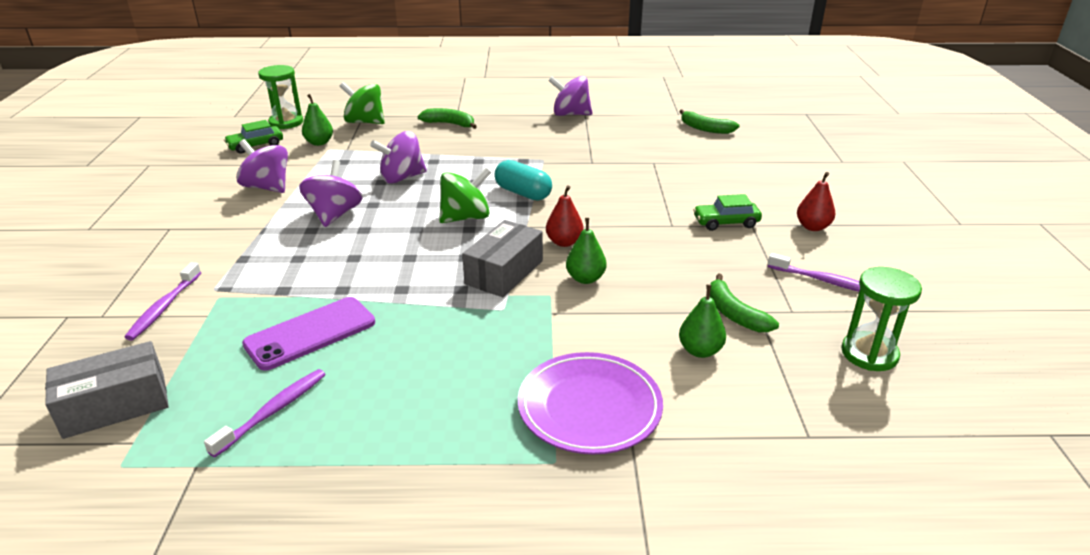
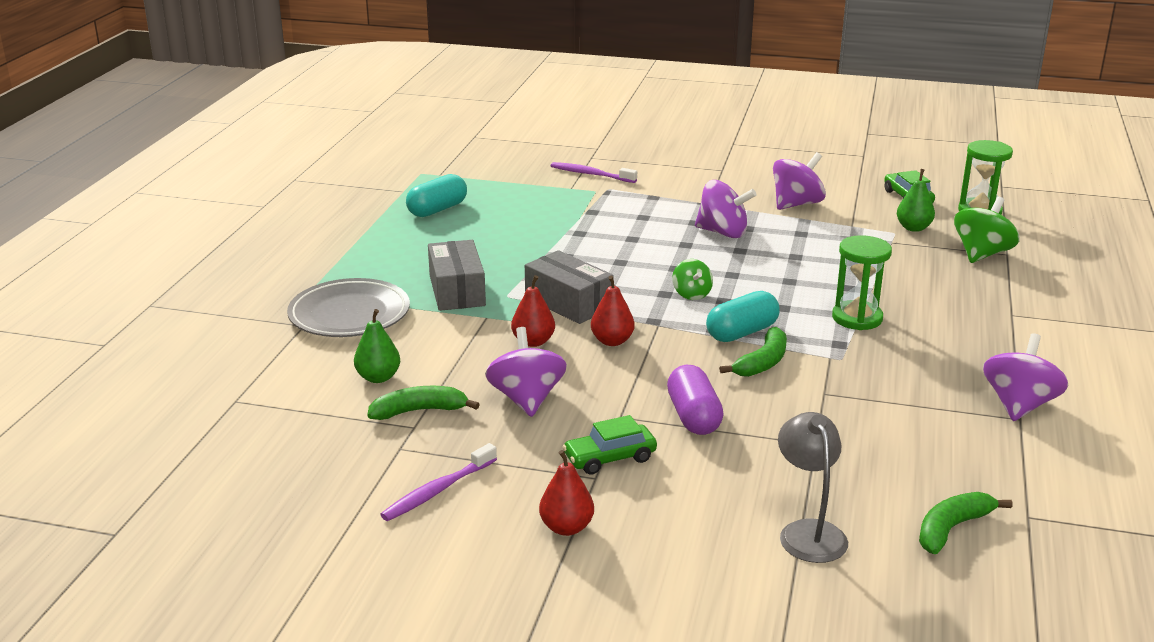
camera: 105 degrees right, 5 degrees down
grey box [45,341,169,439] -> grey box moved to [428,240,486,311]
purple toothbrush [204,369,326,458] -> turquoise capsule [406,174,467,217]
purple phone [242,297,375,371] -> none
purple spinning top [370,131,427,184] -> purple spinning top moved to [485,327,567,417]
green banana [417,108,477,129] -> green banana moved to [719,327,787,377]
green spinning top [439,168,491,223] -> green spinning top [672,259,713,300], size x0.60
purple plate [518,352,663,454] -> grey plate [287,278,410,337]
green pear [566,218,607,284] -> red pear [511,275,555,347]
green car [693,194,762,231] -> green car turned 120 degrees counterclockwise [562,415,657,475]
green hourglass [841,267,922,371] -> green hourglass moved to [832,235,892,330]
none -> purple capsule [667,365,724,435]
none -> grey lamp [778,412,848,563]

